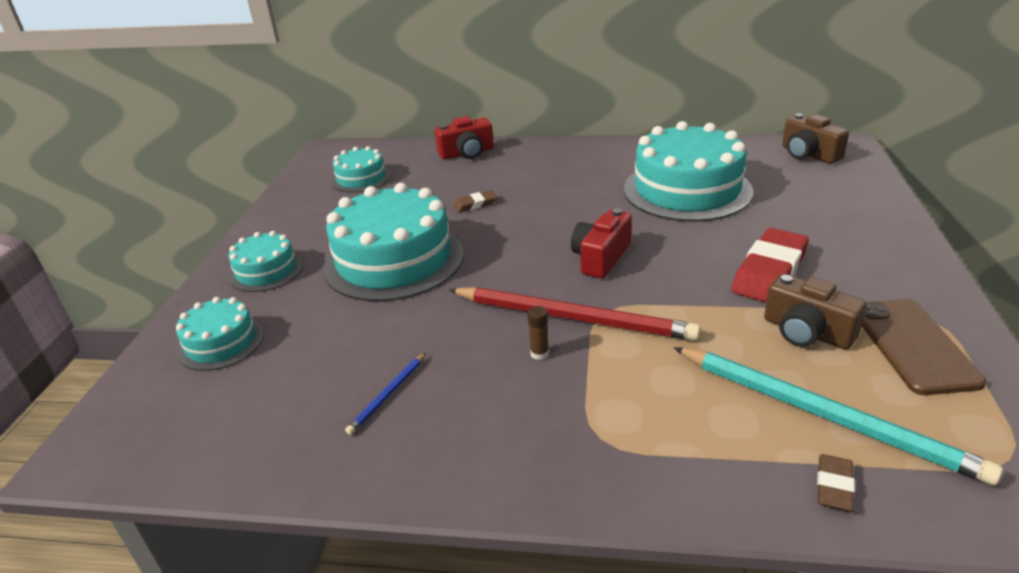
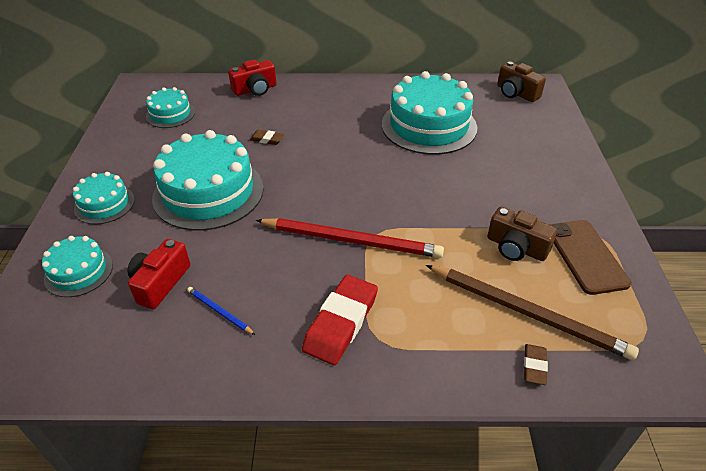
camera: 10 degrees left, 10 degrees up
blue pencil [345,353,426,435] -> blue pencil turned 105 degrees clockwise [187,287,255,335]
brown eraser [453,190,497,213] -> brown eraser turned 45 degrees clockwise [250,129,284,145]
brown glue stick [528,306,549,360] -> none
red camera [571,208,632,279] -> red camera moved to [128,239,190,309]
turquoise pencil [673,347,1003,485] -> brown pencil [426,265,639,360]
red eraser [732,228,809,302] -> red eraser moved to [302,275,378,365]

